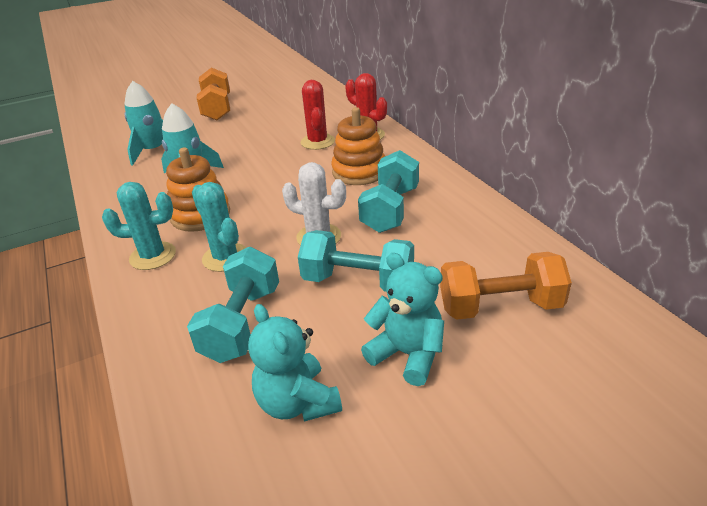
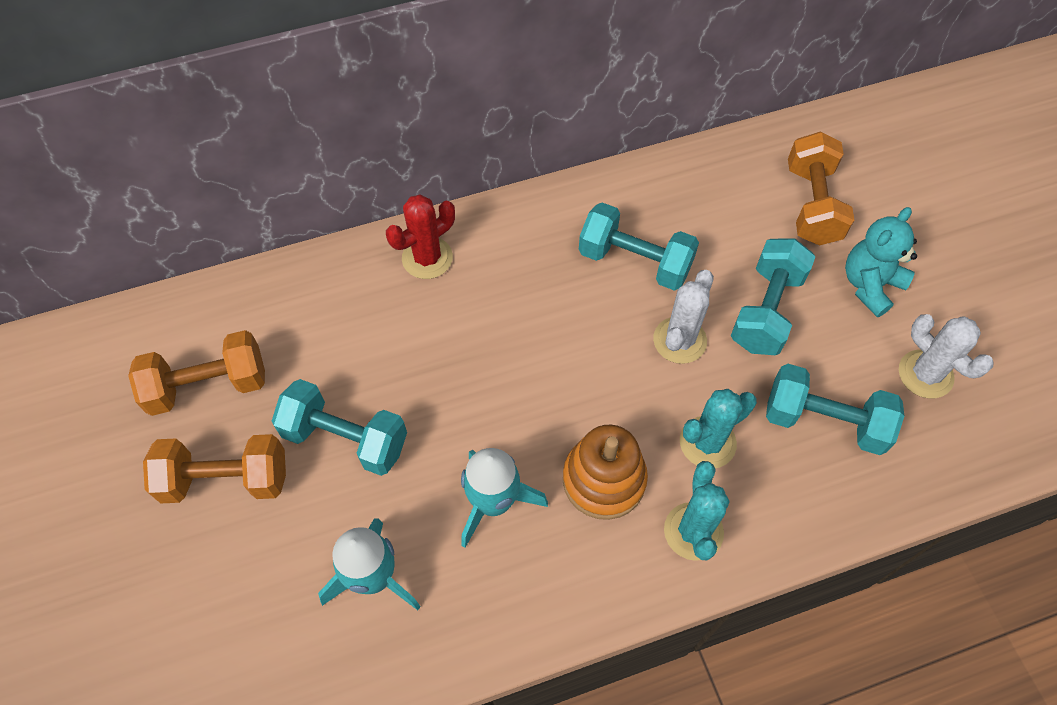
camera: 85 degrees left, 25 degrees up
turquoise teddy bear [248,304,342,422] -> white cactus [899,314,994,398]
red cactus [301,80,335,150] -> none
orange stacking toy [331,107,385,185] -> none
none -> orange dumbbell [128,330,265,416]
none -> turquoise dumbbell [272,379,407,476]

